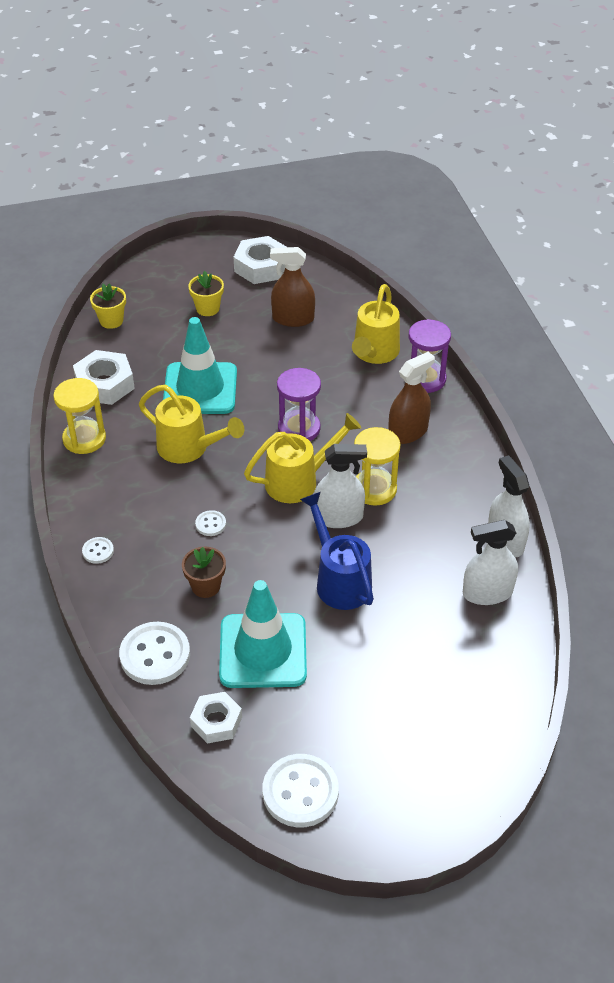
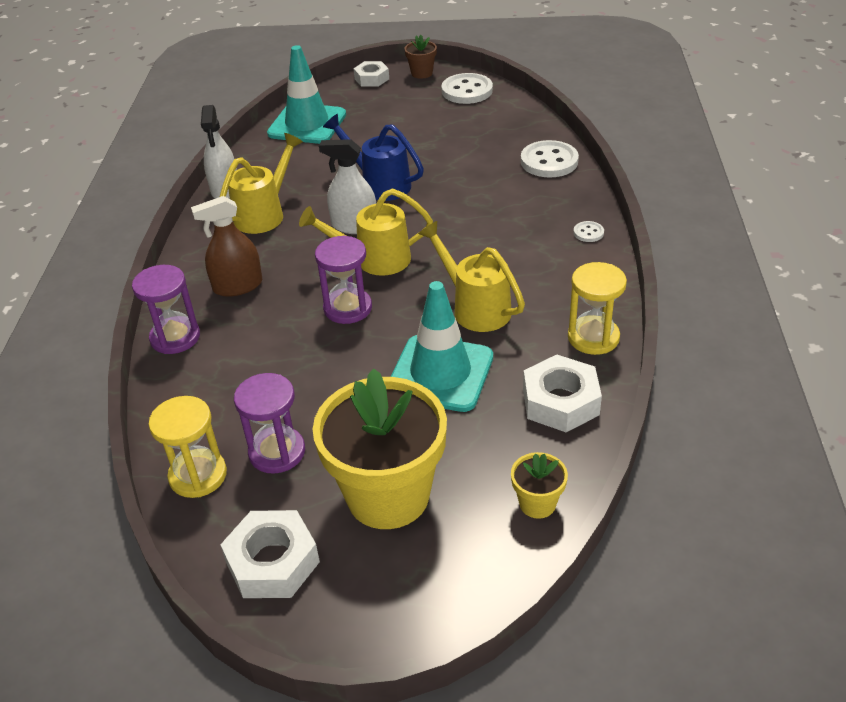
camera: 160 degrees left, 5 degrees down
brown flower pot [182,546,226,598] -> brown flower pot moved to [404,35,437,79]
yellow flower pot [188,271,224,316] -> yellow flower pot [313,368,447,529], size x2.31
white nut [190,692,242,744] -> white nut moved to [353,61,389,86]
white button [195,510,226,536] -> none
turquoise traffic cone [219,580,307,688] -> turquoise traffic cone moved to [267,45,346,144]
brown spray bottle [270,247,315,327] -> purple hourglass [234,373,305,474]
blue watering can [300,492,374,610] -> blue watering can turned 135 degrees clockwise [323,114,424,201]
yellow watering can [352,284,400,364] -> yellow watering can moved to [220,133,303,234]
yellow hourglass [354,427,401,506] -> yellow hourglass moved to [149,396,227,498]
white spray bottle [463,520,518,605] -> none

